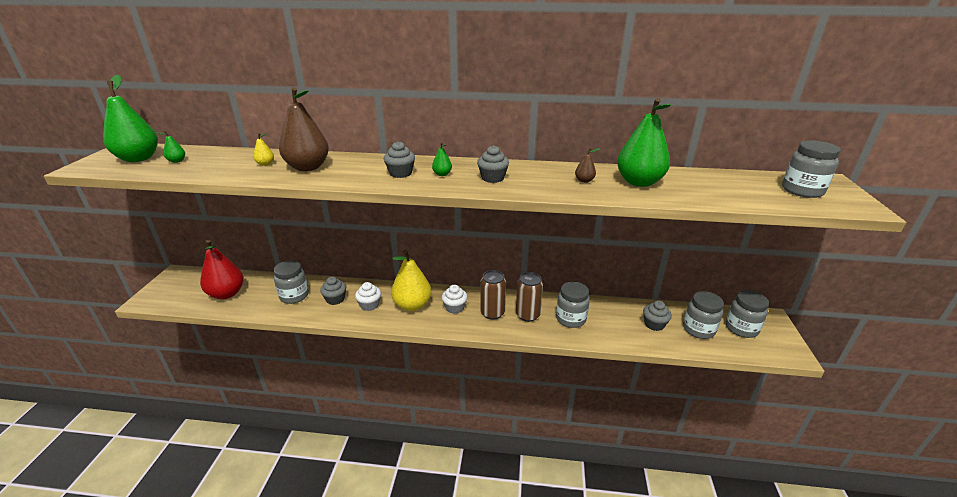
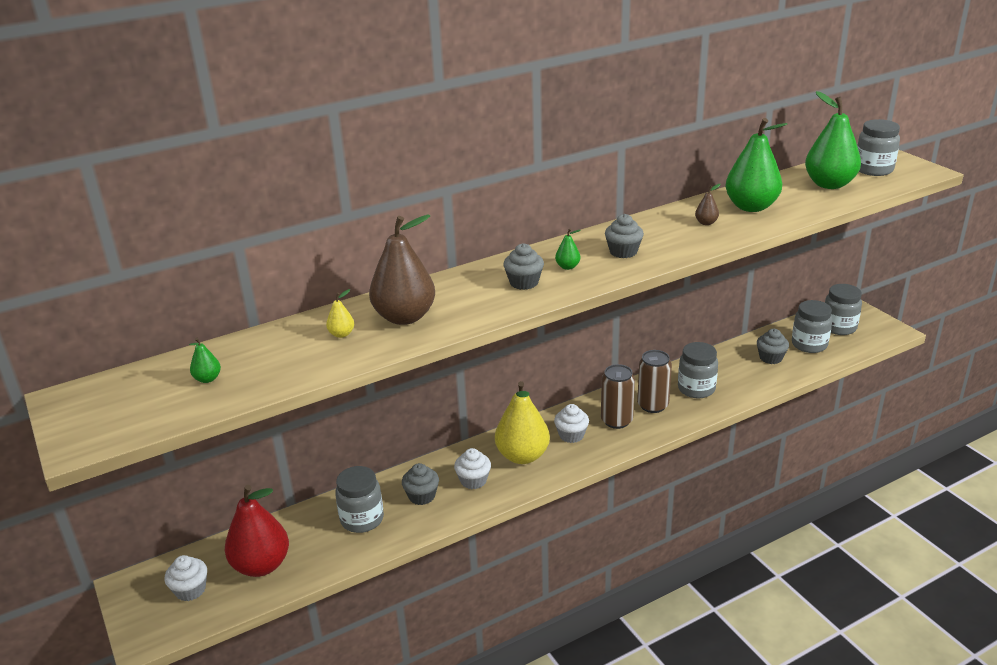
camera: 35 degrees left, 0 degrees up
green pear [103,75,158,162] -> green pear moved to [805,91,861,189]
none -> white cupcake [164,555,207,601]

